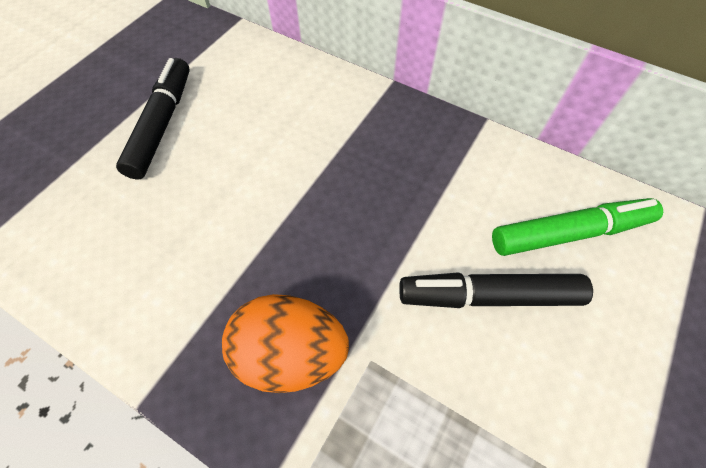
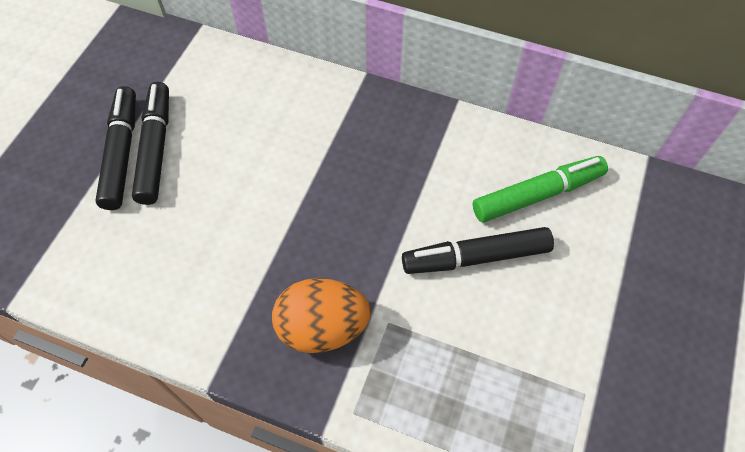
camera: 10 degrees left, 0 degrees up
none -> black marker [95,86,136,210]

